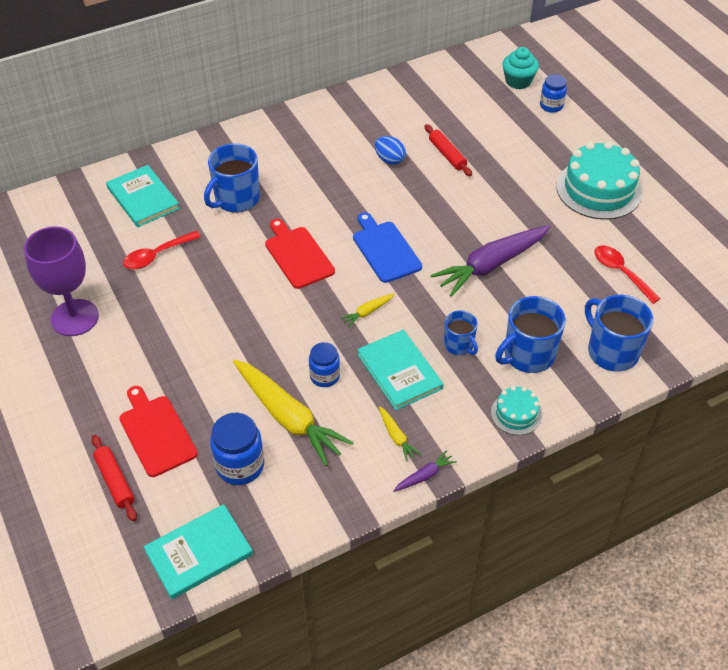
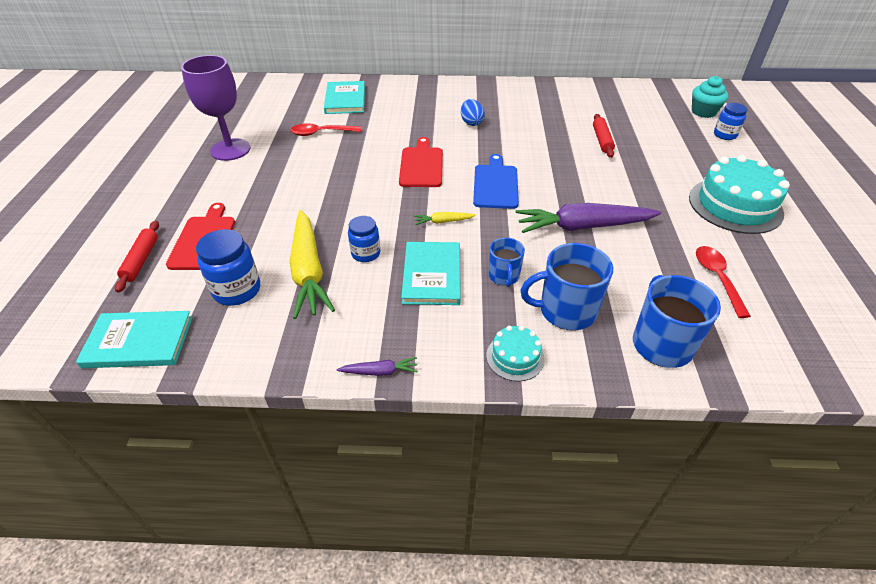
camera: 30 degrees right, 5 degrees down
blue mug [204,143,260,213] -> none
blue egg [375,136,406,165] -> blue egg moved to [461,99,485,126]
yellow carrot [379,406,421,462] -> none

